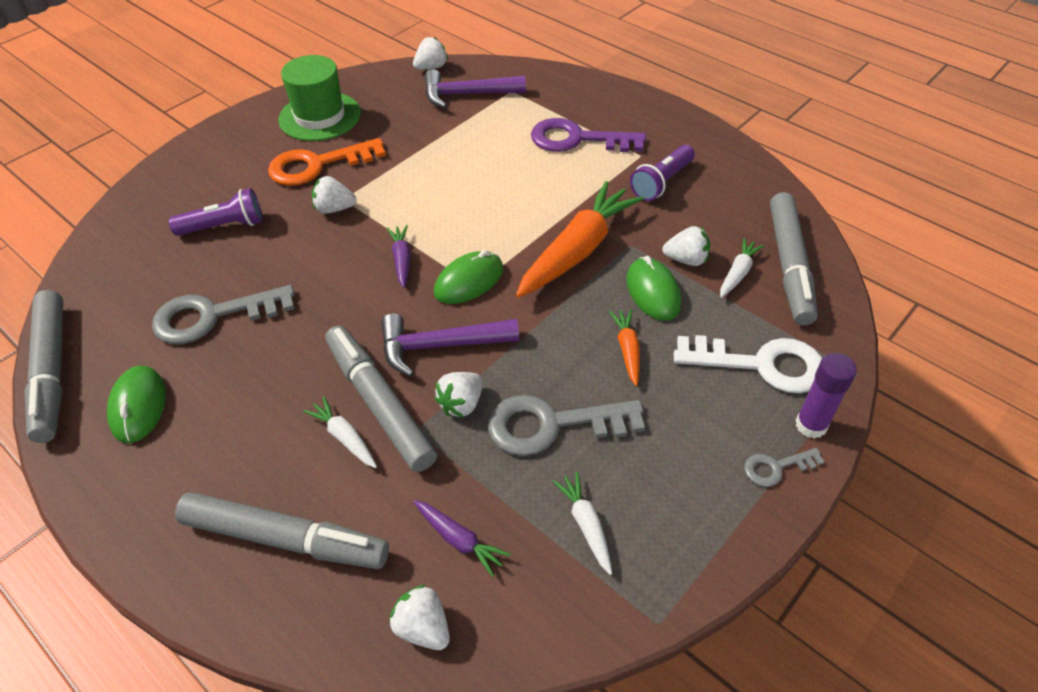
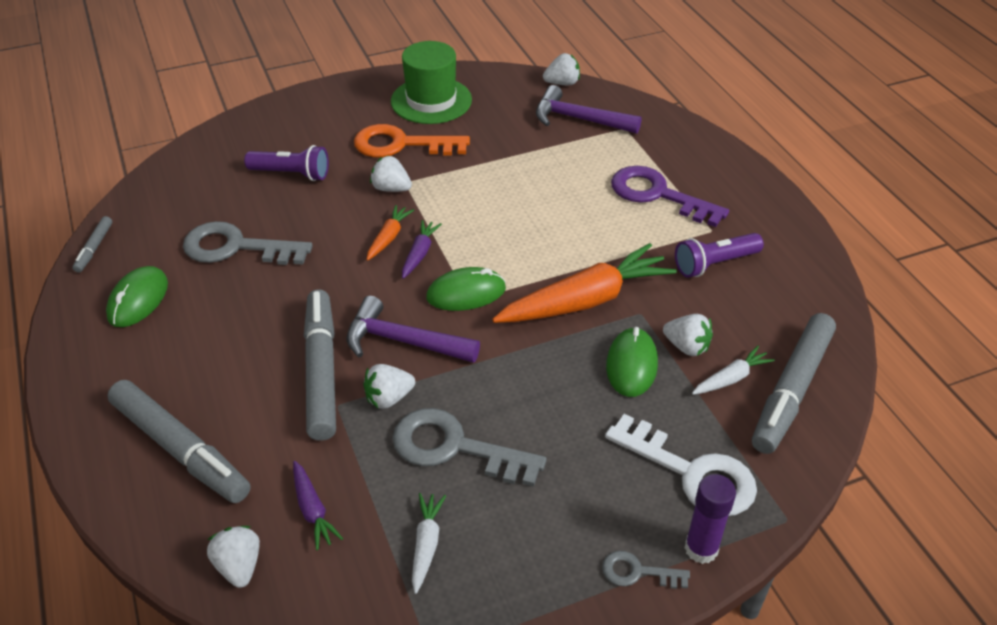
camera: 25 degrees right, 5 degrees down
grey marker [25,290,63,443] -> grey marker [72,216,112,273], size x0.46
white carrot [303,396,377,468] -> none
orange carrot [609,309,640,386] -> orange carrot moved to [366,205,414,261]

